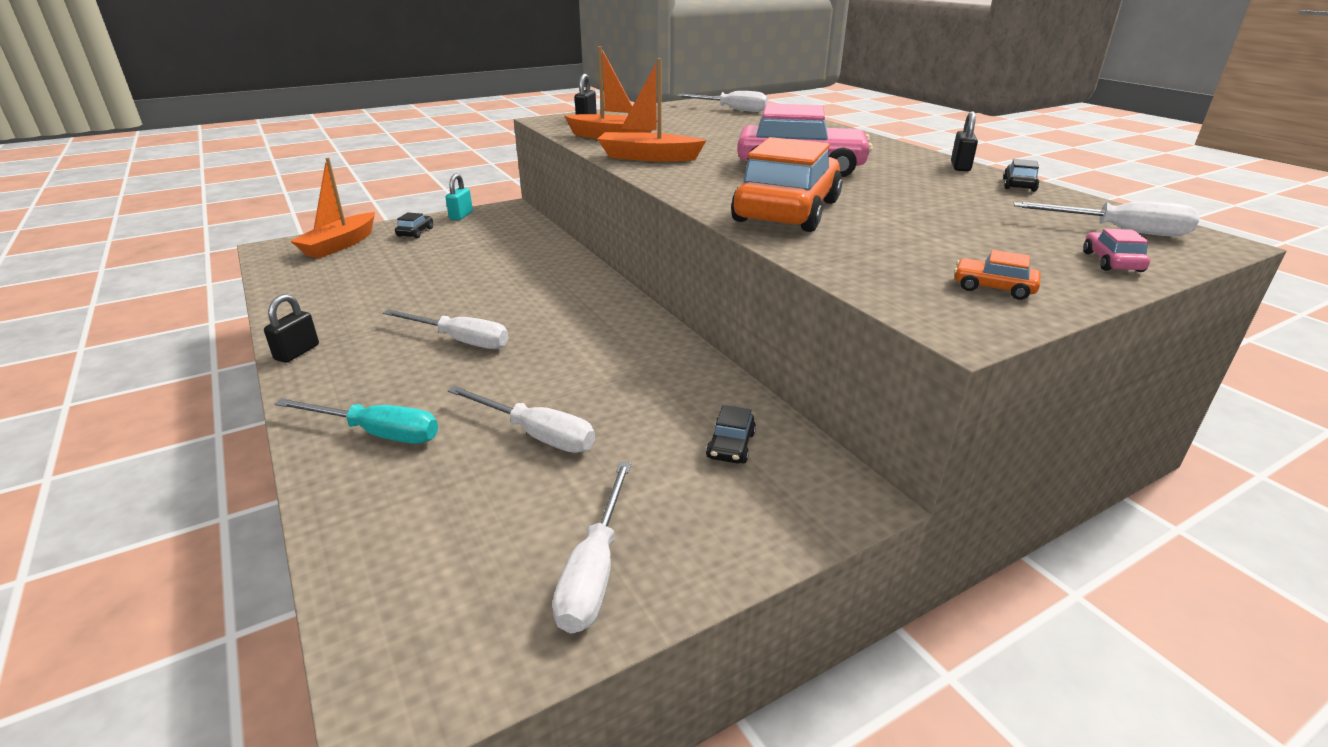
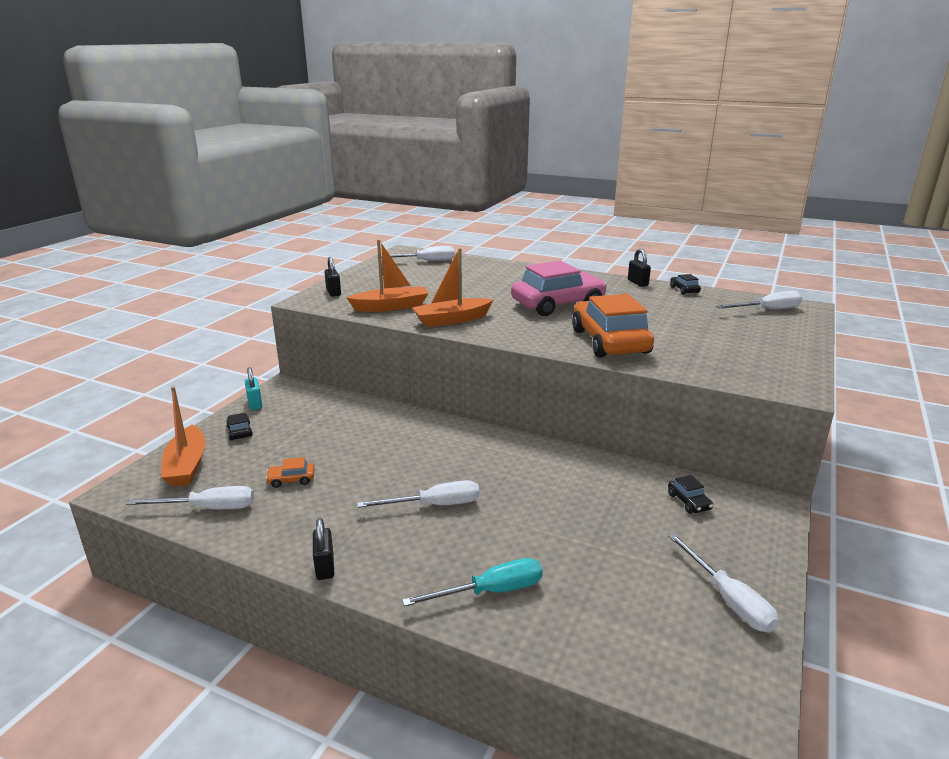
camera: 35 degrees left, 5 degrees down
white screwdriver [448,386,595,453] -> white screwdriver moved to [126,486,254,509]
orange car [954,250,1041,300] -> orange car moved to [266,457,315,488]
pink car [1083,229,1150,272] -> none

